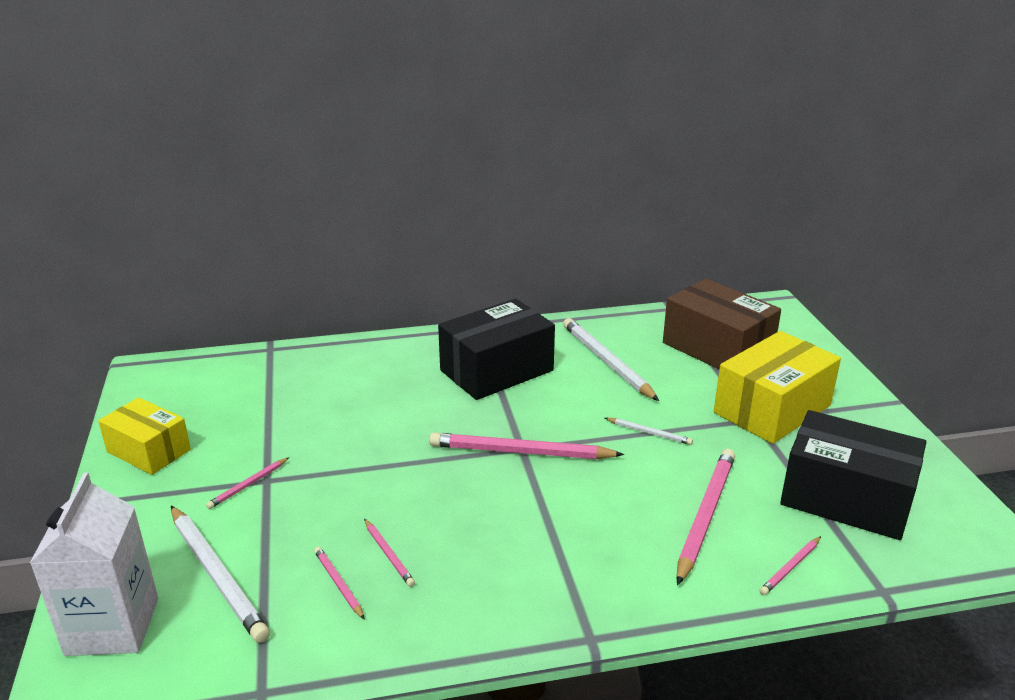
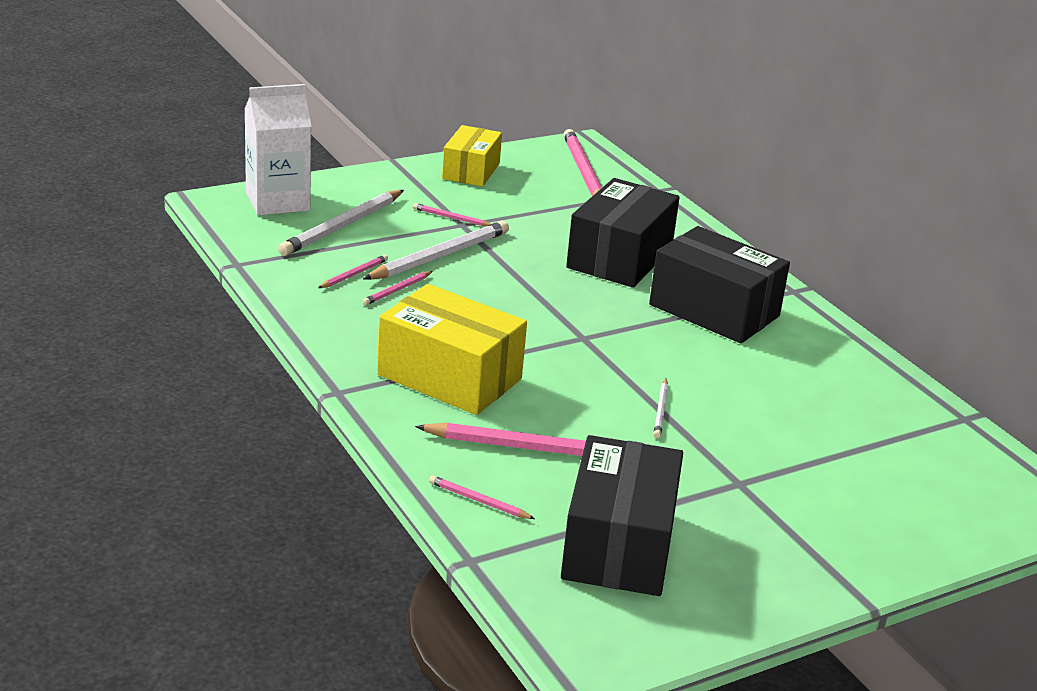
camera: 70 degrees right, 0 degrees up
pink pencil [429,432,624,459] -> pink pencil moved to [563,129,602,196]
white pencil [563,318,659,401] -> white pencil moved to [363,221,509,280]
brown box [663,279,781,369] -> none
yellow box [714,331,841,444] -> yellow box moved to [377,284,527,415]
none -> black box [566,178,680,288]

